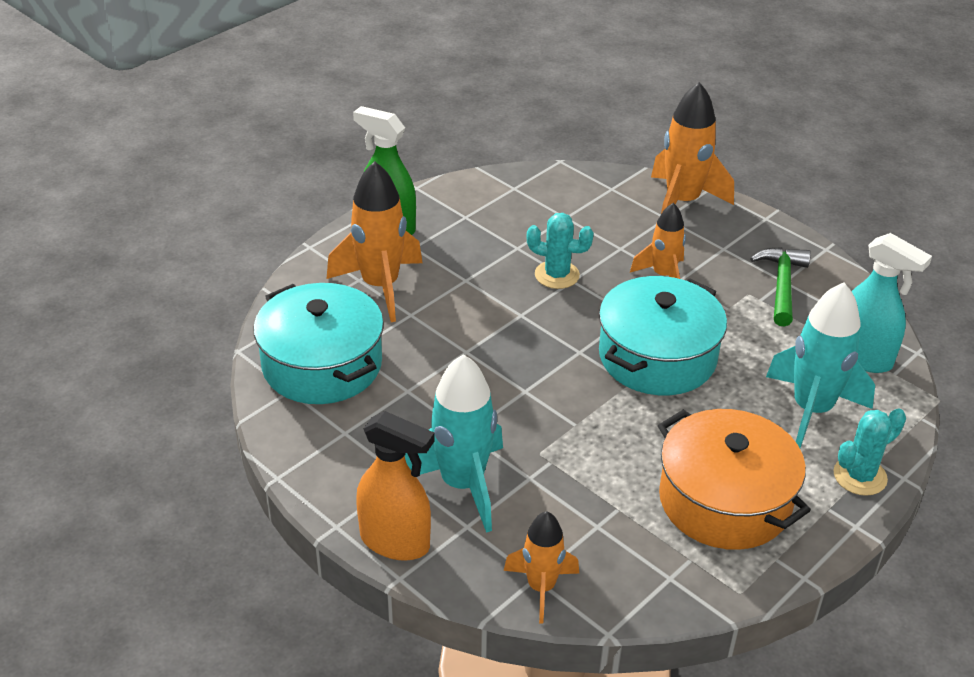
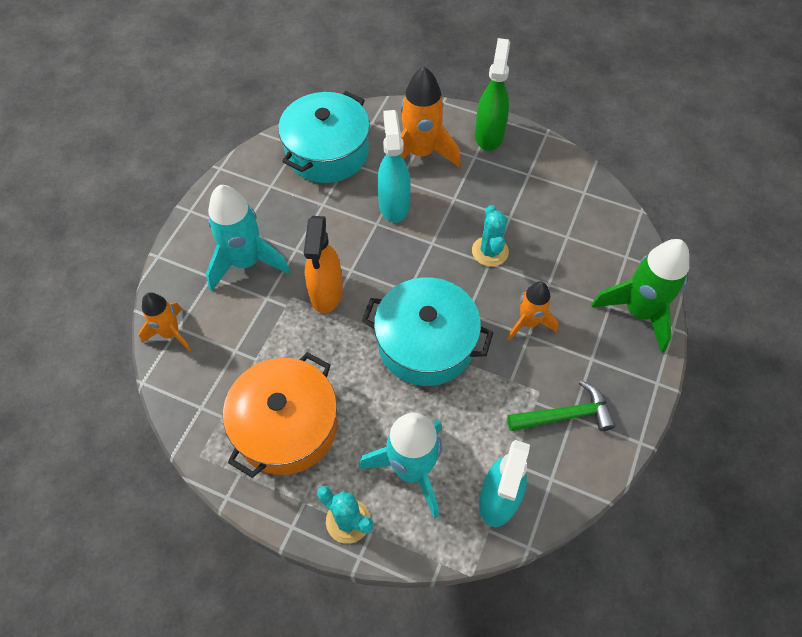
camera: 70 degrees right, 20 degrees up
orange spray bottle [356,411,435,561] -> orange spray bottle moved to [304,216,343,313]
orange rocket [651,82,734,214] -> green rocket [591,239,690,353]
none -> turquoise spray bottle [377,110,411,223]

